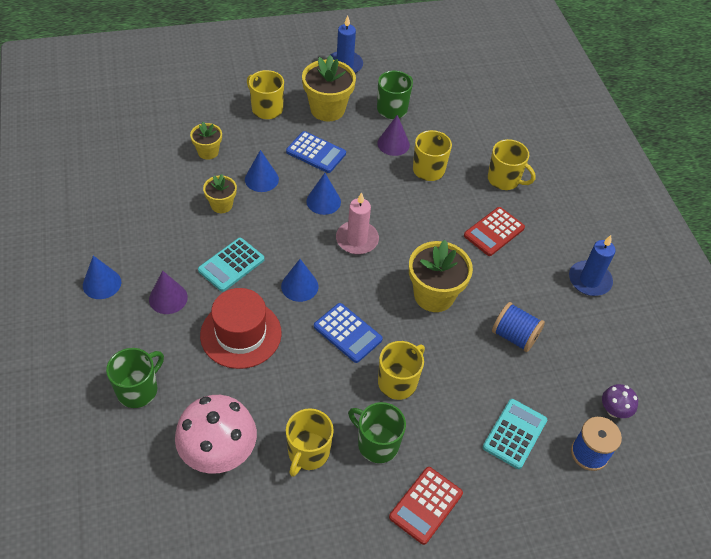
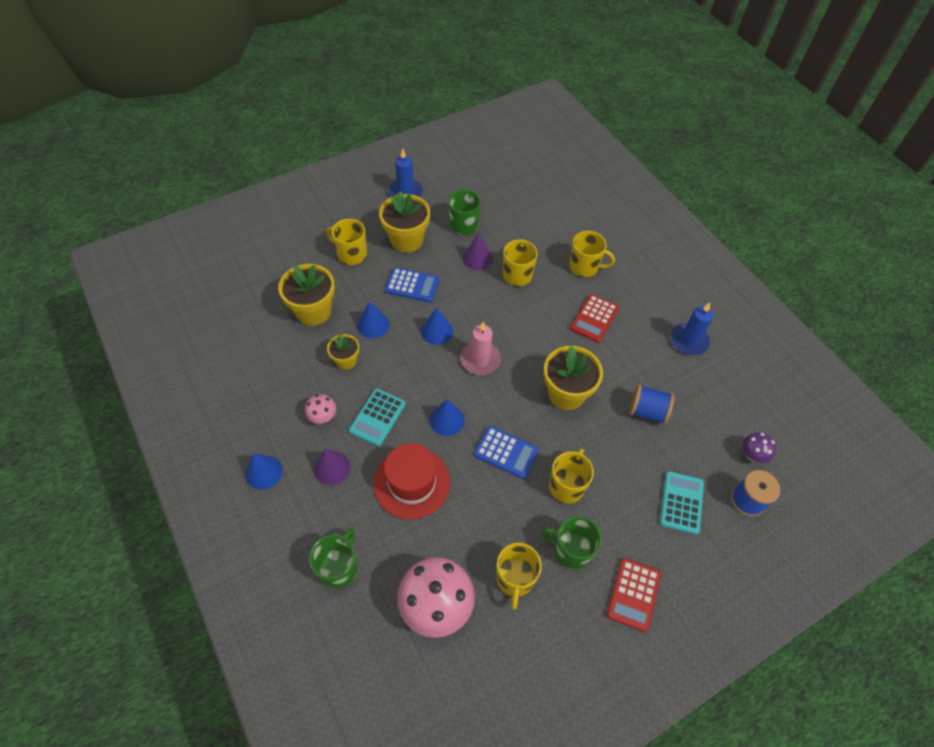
camera: 15 degrees left, 5 degrees up
yellow flower pot [190,122,222,160] -> yellow flower pot [278,264,335,326], size x1.77
none -> pink mushroom [305,394,336,424]

